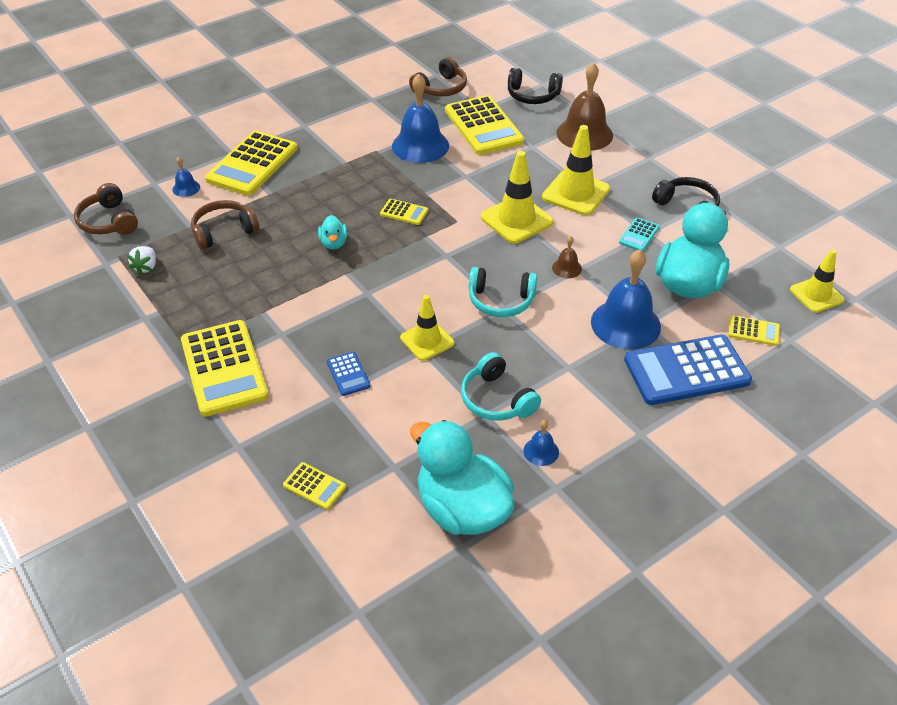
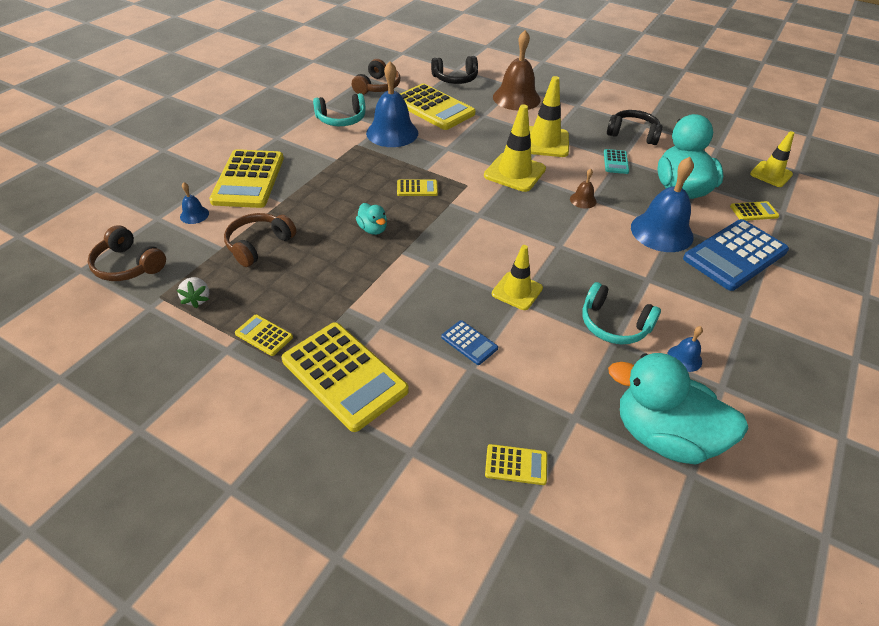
camera: 25 degrees left, 0 degrees up
turquoise headphones [469,267,537,317] -> turquoise headphones moved to [313,93,366,126]
none -> yellow calculator [235,314,293,356]

